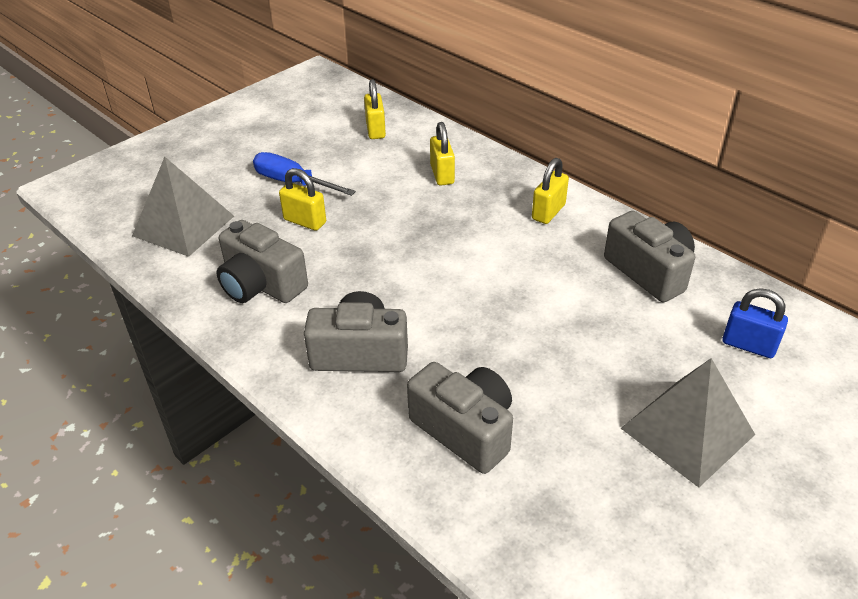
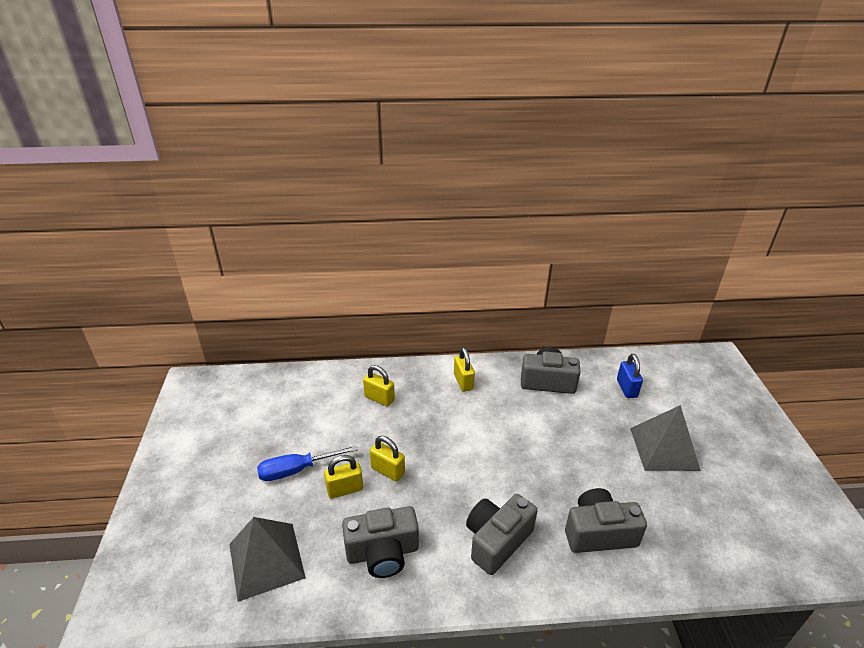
camera: 50 degrees left, 5 degrees down
yellow padlock [364,79,386,139] -> yellow padlock moved to [370,436,405,482]
blue padlock [722,288,788,358] -> blue padlock turned 75 degrees counterclockwise [617,354,643,398]

